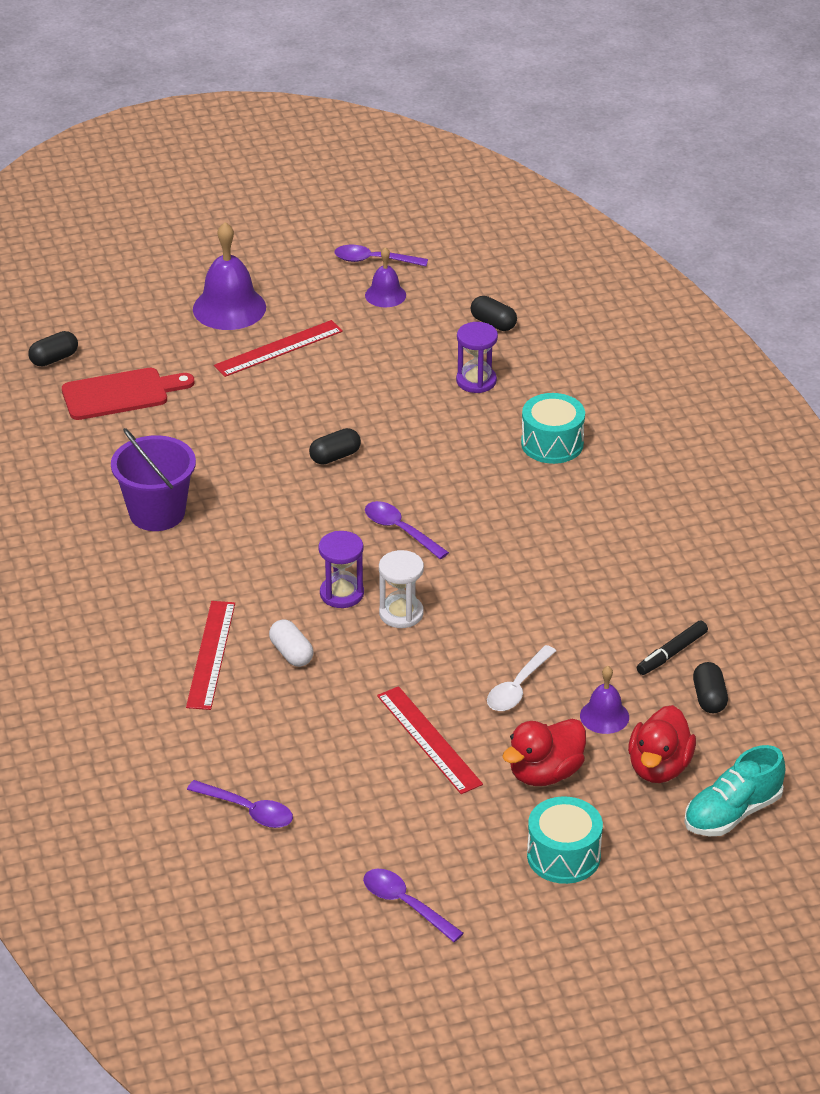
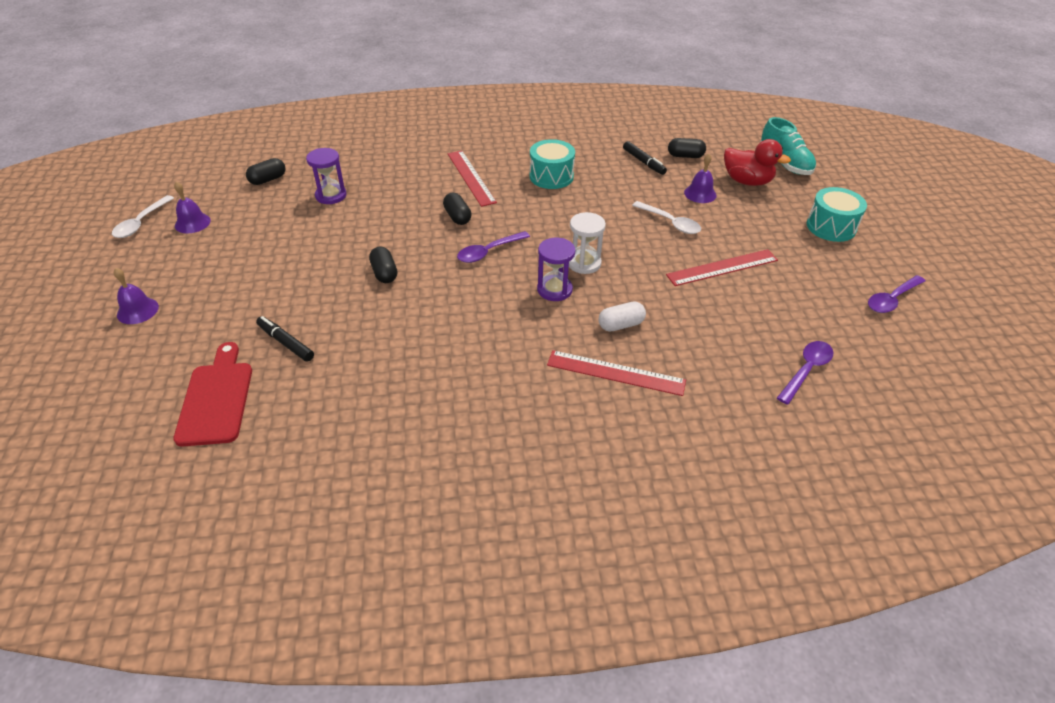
camera: 80 degrees left, 5 degrees up
black capsule [28,331,78,367] -> black capsule moved to [443,193,471,225]
purple bucket [111,428,196,531] -> none
purple bell [193,222,266,330] -> purple bell [114,268,159,324], size x0.57
red ruler [214,320,343,377] -> red ruler moved to [448,151,497,207]
purple spoon [334,245,428,266] -> white spoon [112,195,174,238]
red duck [502,719,586,786] -> none
turquoise drum [521,393,585,464] -> turquoise drum moved to [529,139,575,189]
none -> black marker [256,316,314,362]

